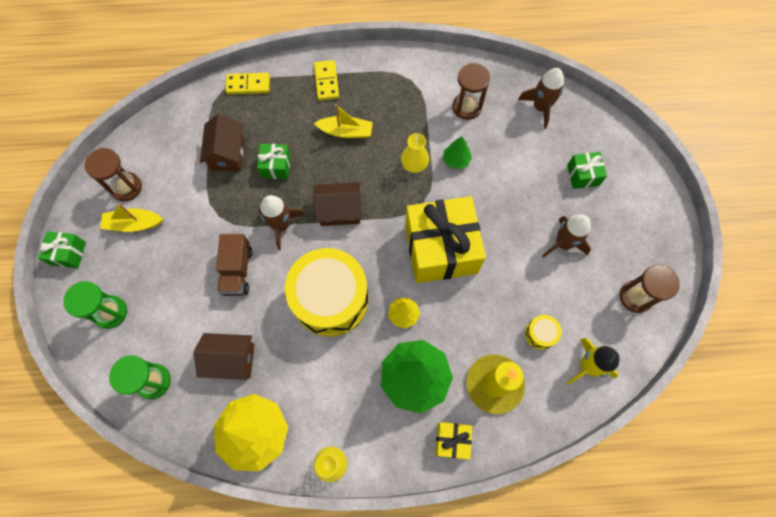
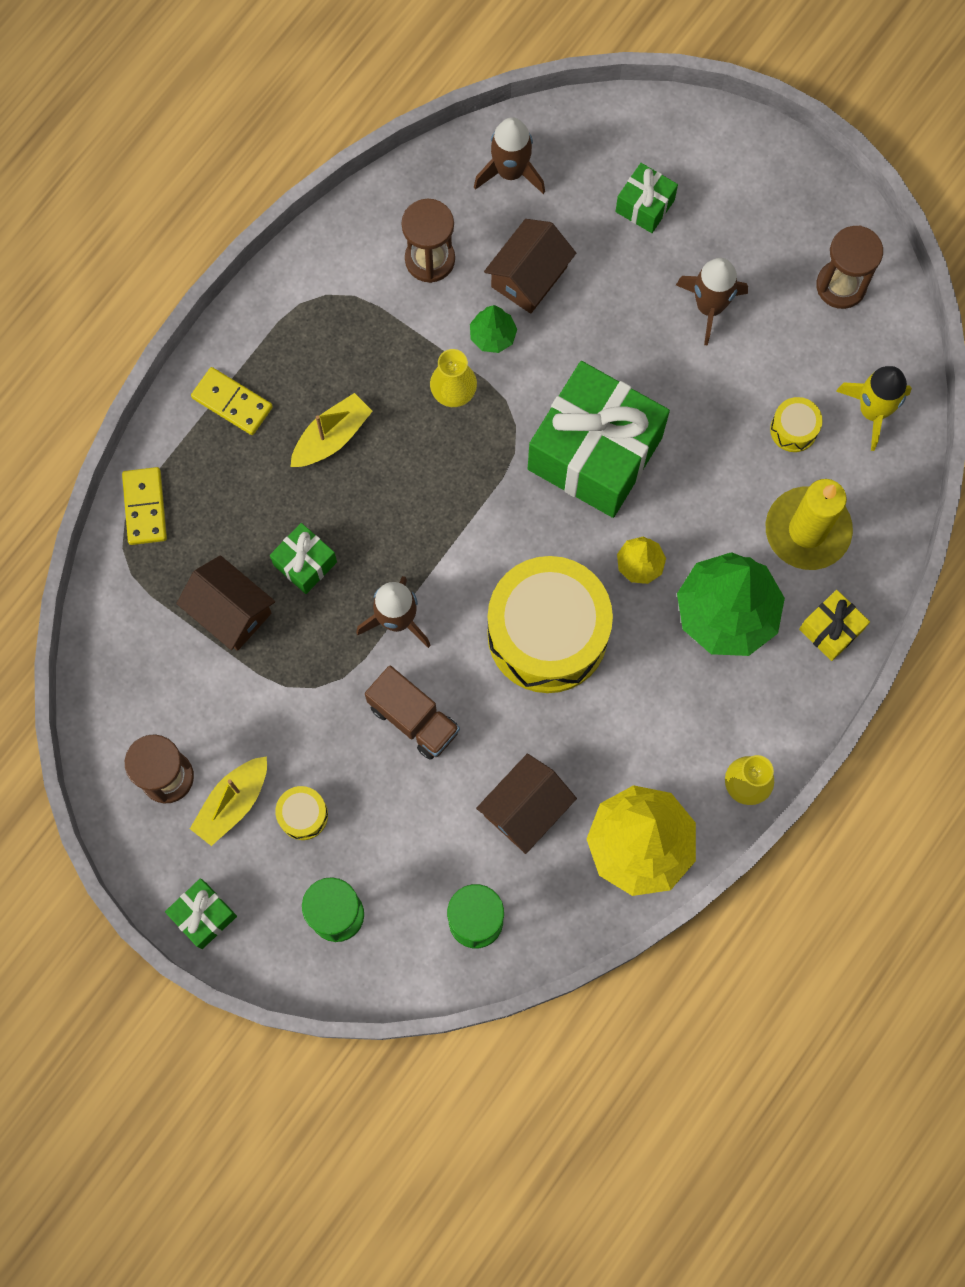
camera: 50 degrees left, 5 degrees up
yellow domino [225,73,270,94] -> yellow domino turned 45 degrees counterclockwise [122,467,167,545]
brown house [313,182,362,226] -> brown house moved to [484,219,576,314]
yellow gift [405,196,486,283] -> green gift [528,361,670,518]
none -> yellow drum [275,786,328,840]

